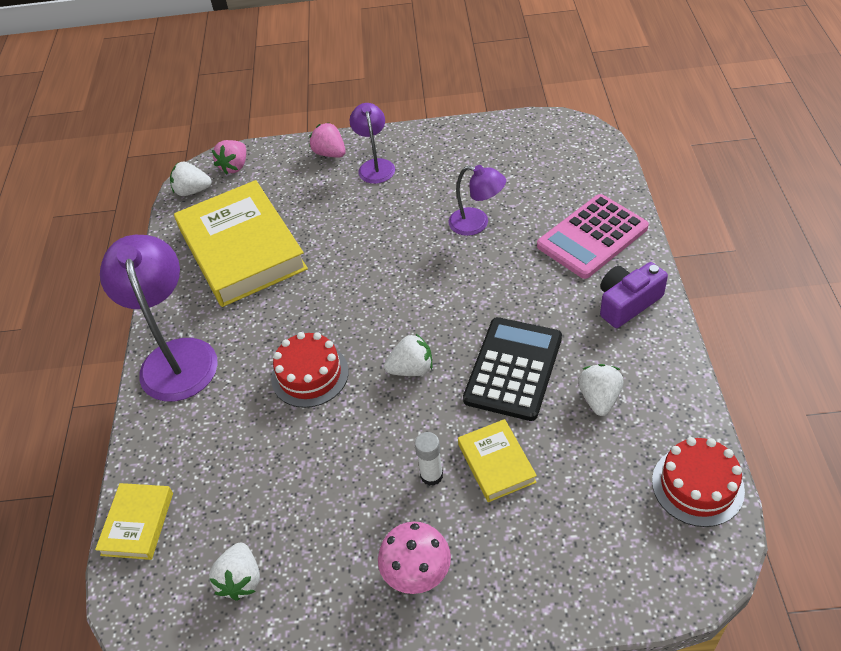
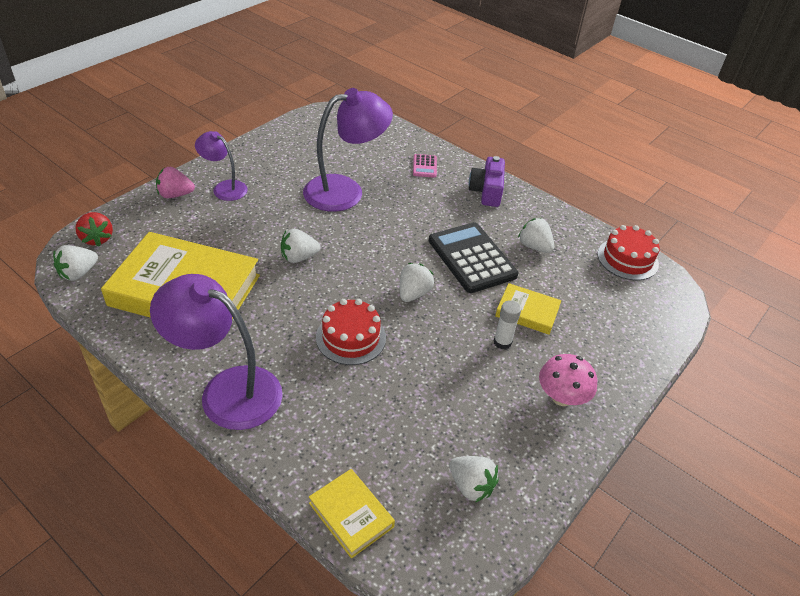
camera: 55 degrees left, 5 degrees down
pink strawberry [212,140,246,174] -> red strawberry [75,212,113,246]
purple lamp [448,165,506,236] -> purple lamp [303,88,393,212], size x1.78
pink calculator [537,194,649,279] -> pink calculator [413,154,437,178], size x0.46
none -> white strawberry [281,229,321,263]

